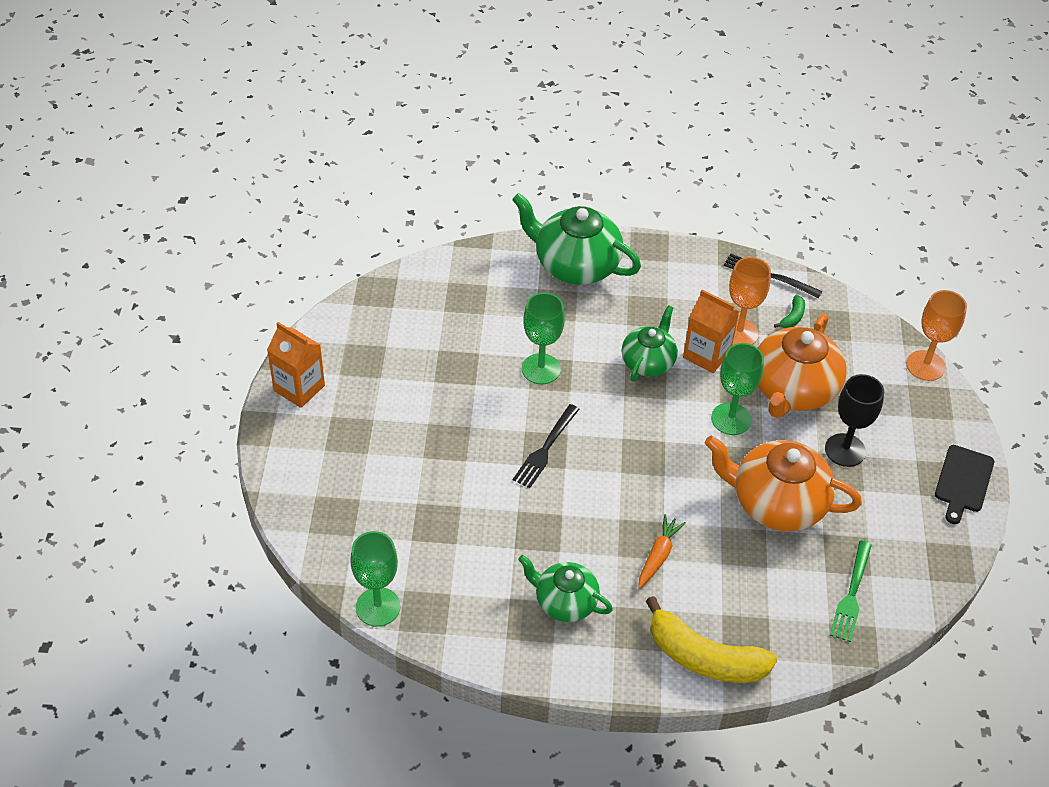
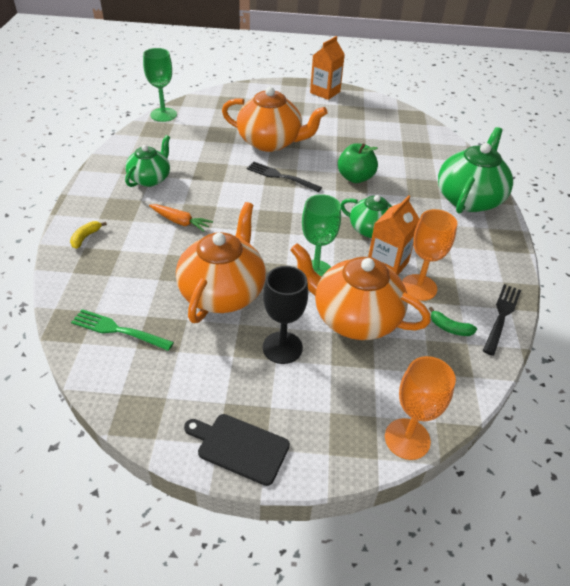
camera: 90 degrees right, 5 degrees down
green goblet [522,293,565,384] -> green apple [338,143,378,183]
yellow banana [646,596,777,683] -> yellow banana [70,221,107,249], size x0.42
none -> orange teapot [222,87,327,152]

